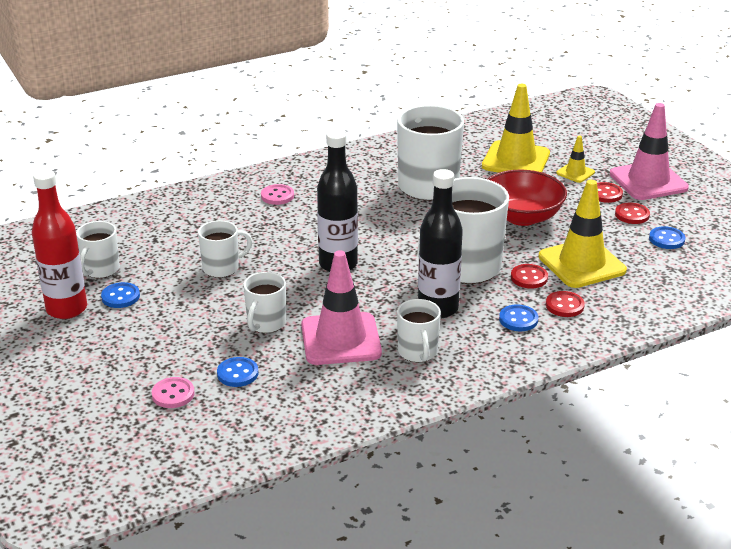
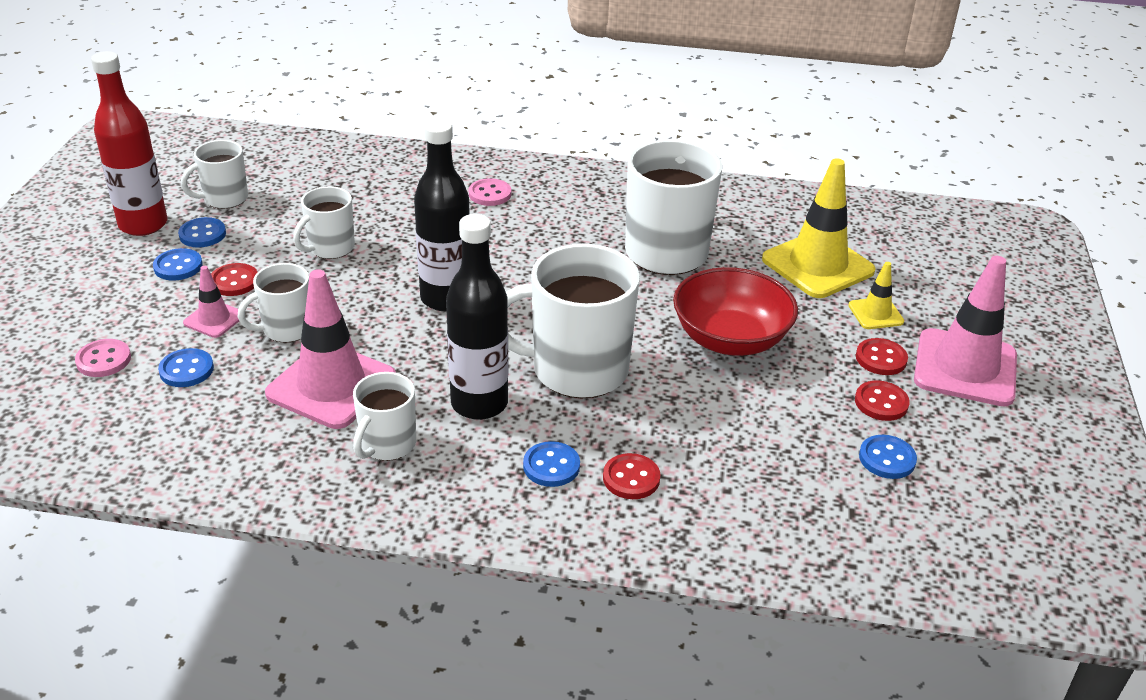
camera: 35 degrees right, 5 degrees up
white mug [198,220,252,278] -> white mug turned 120 degrees clockwise [293,186,355,259]
red button [511,264,548,289] -> red button moved to [211,263,257,296]
yellow traffic cone [538,180,627,288] -> none
none -> blue button [153,248,203,281]
none -> pink traffic cone [183,266,239,338]

